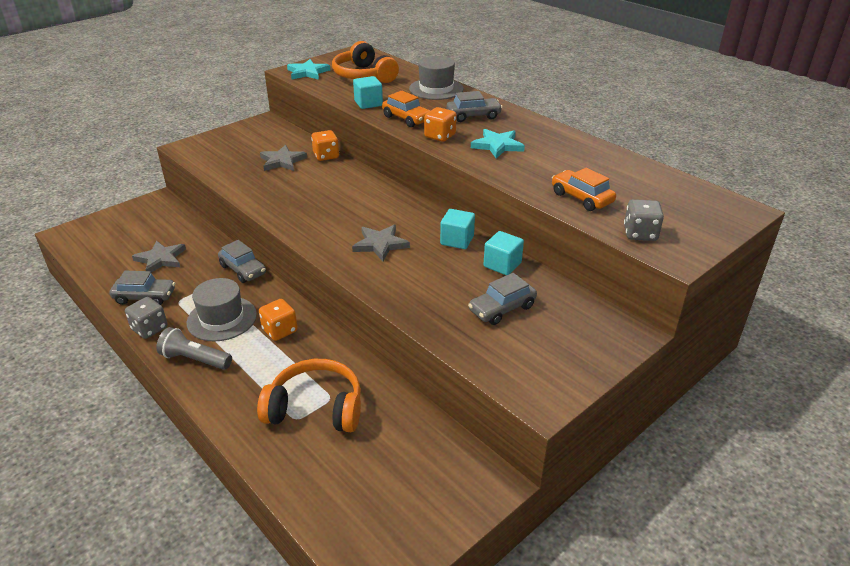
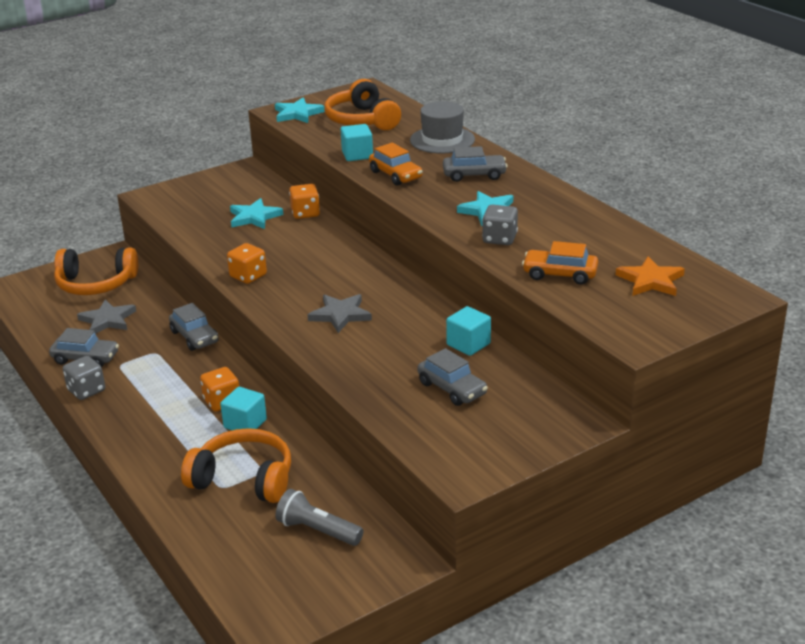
camera: 10 degrees right, 5 degrees down
grey flashlight [156,327,232,370] -> grey flashlight moved to [275,489,364,546]
grey hat [186,278,257,341] -> none
grey star [260,145,307,171] -> turquoise star [230,198,283,229]
orange dice [424,107,457,142] -> orange dice moved to [227,243,267,284]
turquoise cube [440,209,475,249] -> turquoise cube moved to [220,387,267,430]
grey car [468,273,537,325] -> grey car turned 105 degrees counterclockwise [418,348,488,406]
orange car [552,168,616,211] -> orange car turned 45 degrees counterclockwise [522,241,598,285]
grey dice [624,199,664,241] -> grey dice moved to [482,205,518,245]
none -> orange headphones [54,247,138,295]
none -> orange star [616,256,685,296]

